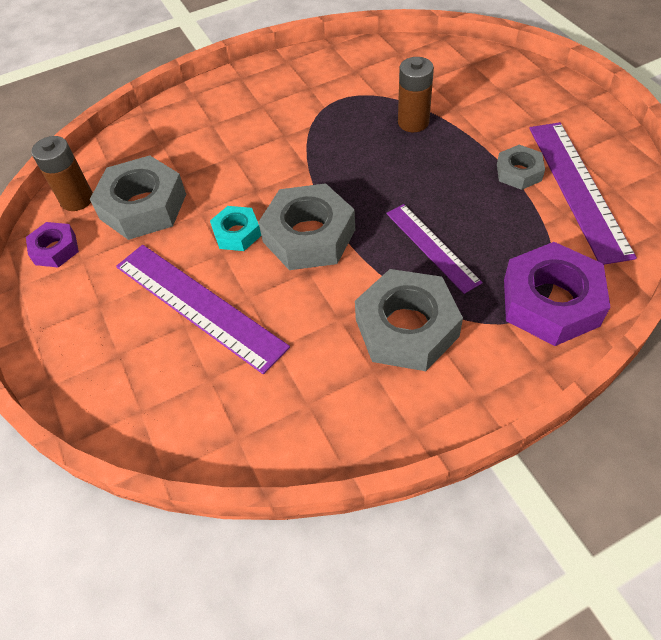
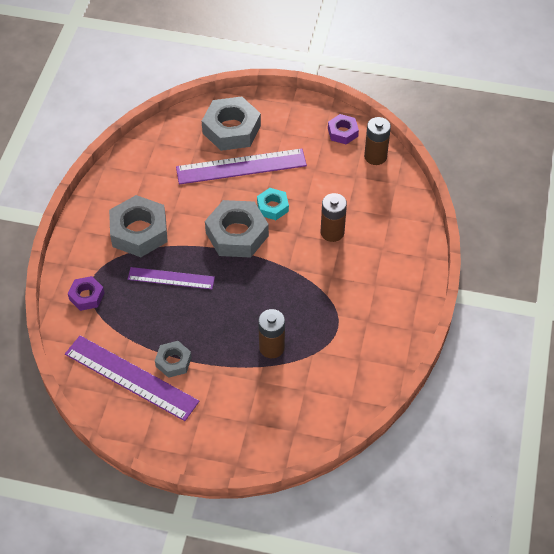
camera: 125 degrees right, 0 degrees up
grey nut [90,156,186,240] -> grey nut moved to [202,96,261,151]
purple nut [504,242,610,346] -> purple nut [68,276,105,311], size x0.54
none -> brown battery [321,193,347,242]

